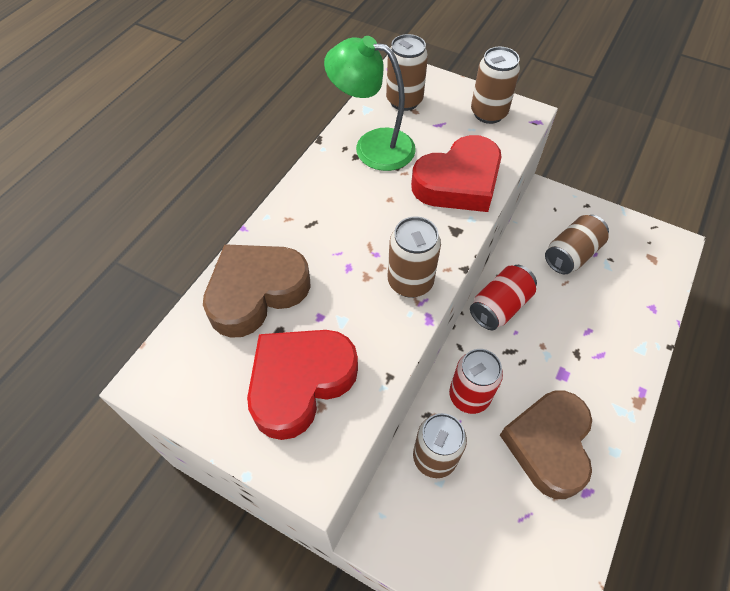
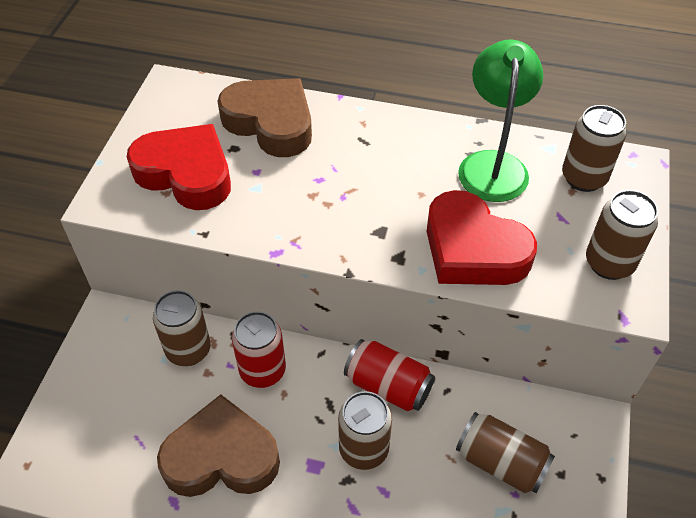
camera: 75 degrees right, 5 degrees down
brown can [388,216,441,298] -> brown can moved to [338,391,392,470]

